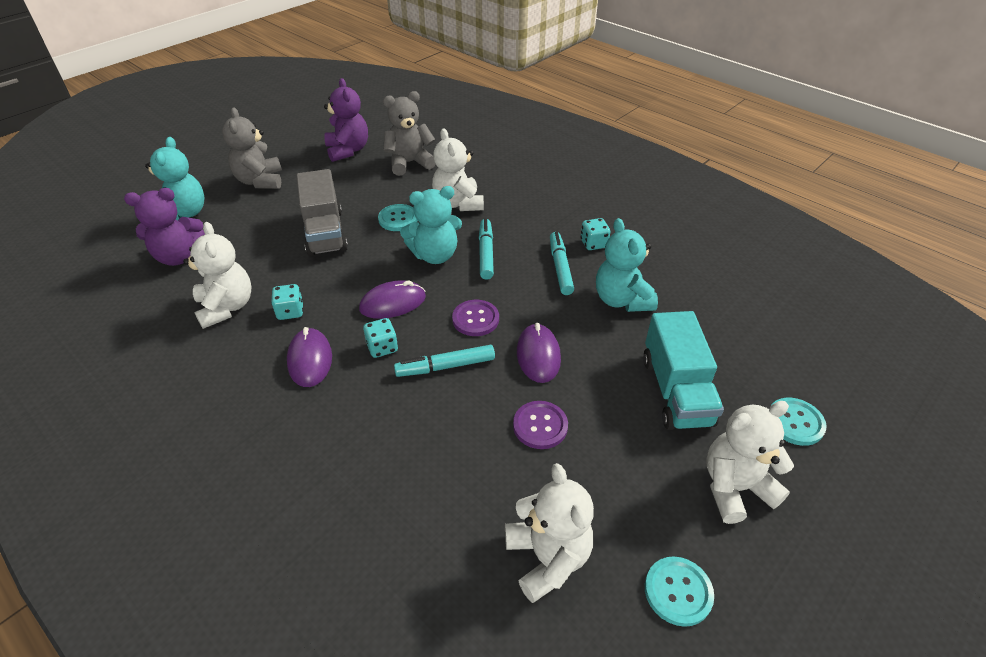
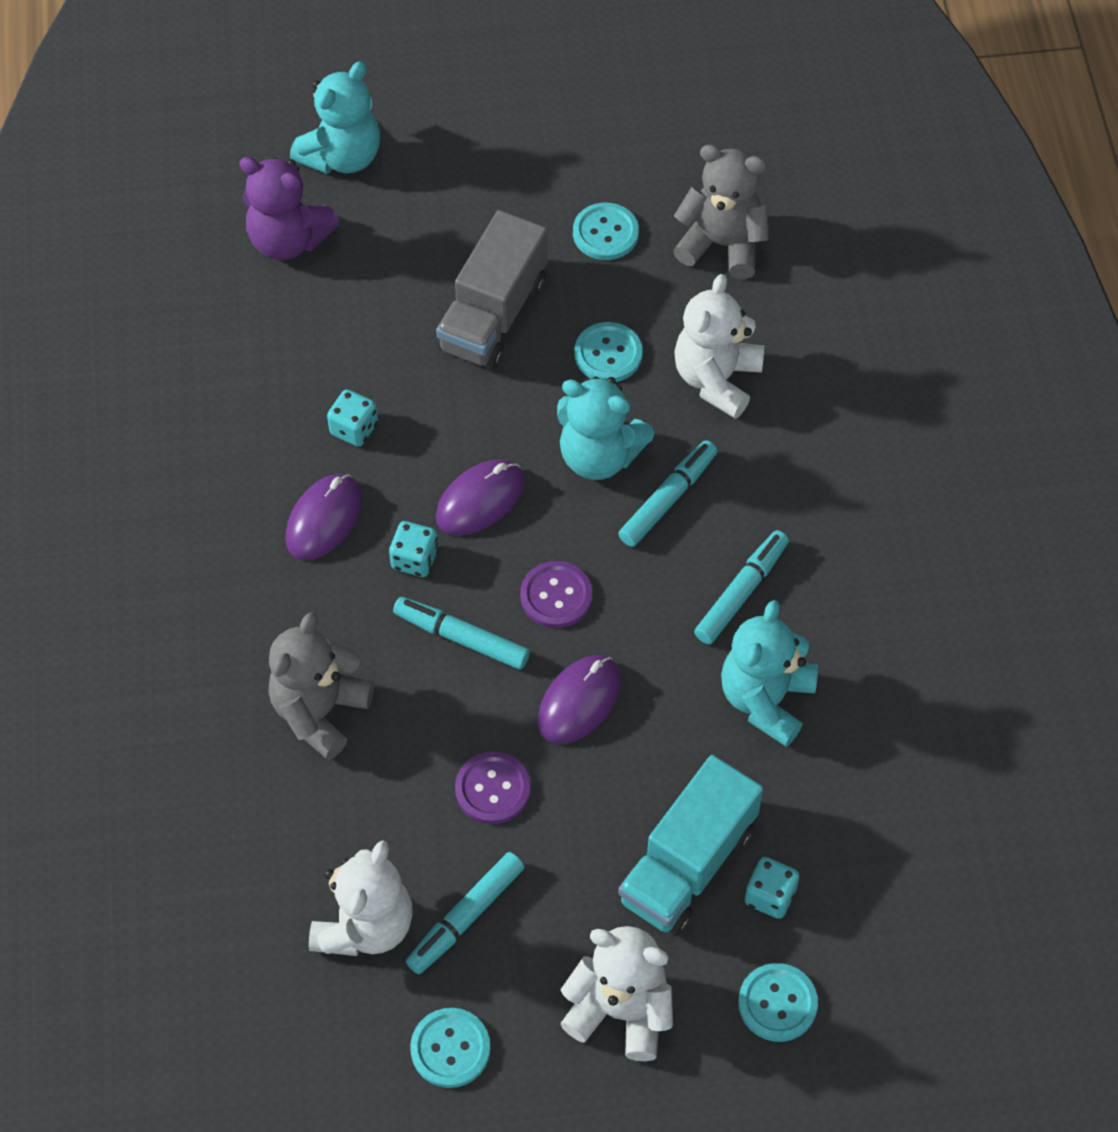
camera: 40 degrees right, 15 degrees up
white teddy bear [183,222,251,329] -> none
grey teddy bear [222,107,282,189] -> grey teddy bear moved to [269,612,374,760]
purple teddy bear [324,78,368,162] -> none
purple mouse [359,280,426,319] -> purple mouse turned 60 degrees counterclockwise [436,460,525,535]
turquoise dice [580,218,610,250] -> turquoise dice moved to [745,857,799,919]
none -> turquoise marker [406,852,524,974]
none -> turquoise button [573,203,639,260]

